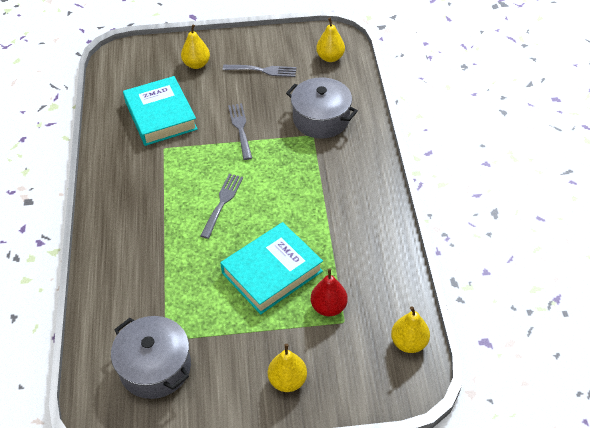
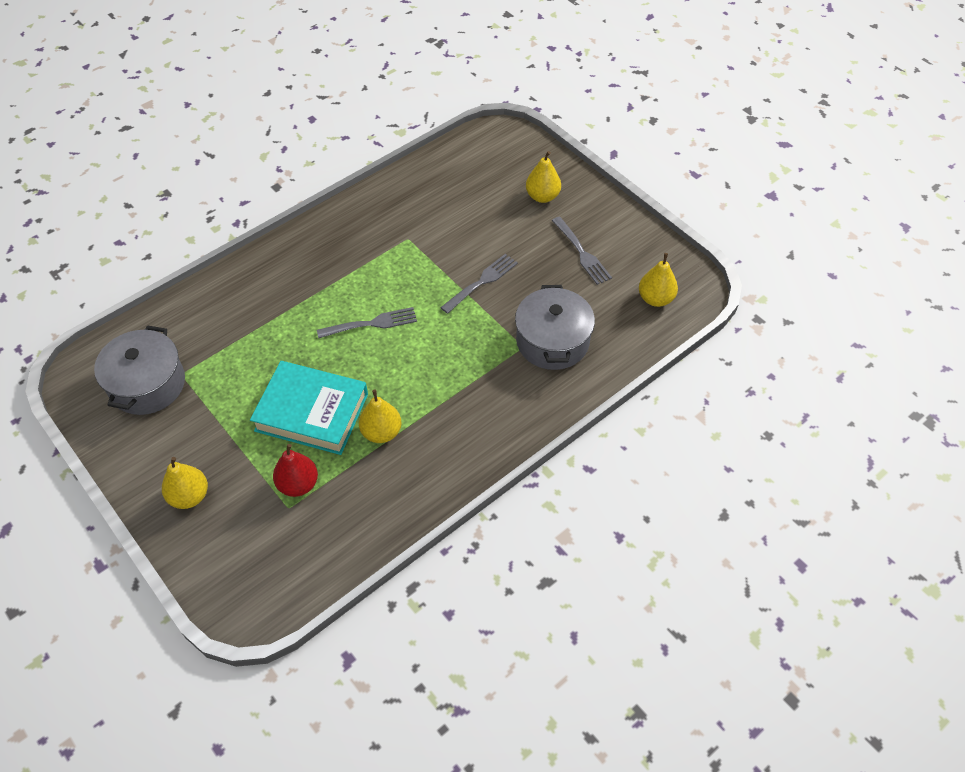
camera: 55 degrees right, 5 degrees up
turquoise book [123,76,198,146] -> none
yellow pear [391,306,430,353] -> yellow pear moved to [359,390,402,443]

